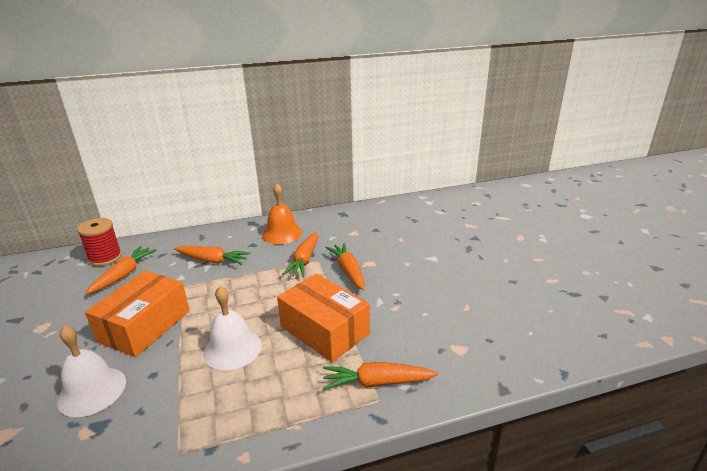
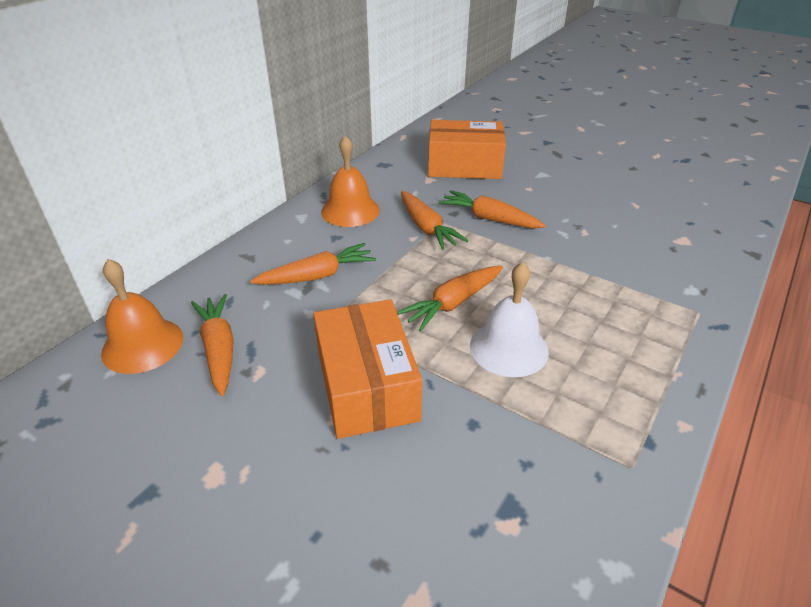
camera: 40 degrees left, 10 degrees up
white bell [57,325,126,417] -> none
red spool [77,218,122,266] -> orange bell [101,259,183,374]
orange box [277,274,370,362] -> orange box moved to [428,120,506,179]
orange carrot [323,362,438,390] -> orange carrot moved to [397,266,503,331]

